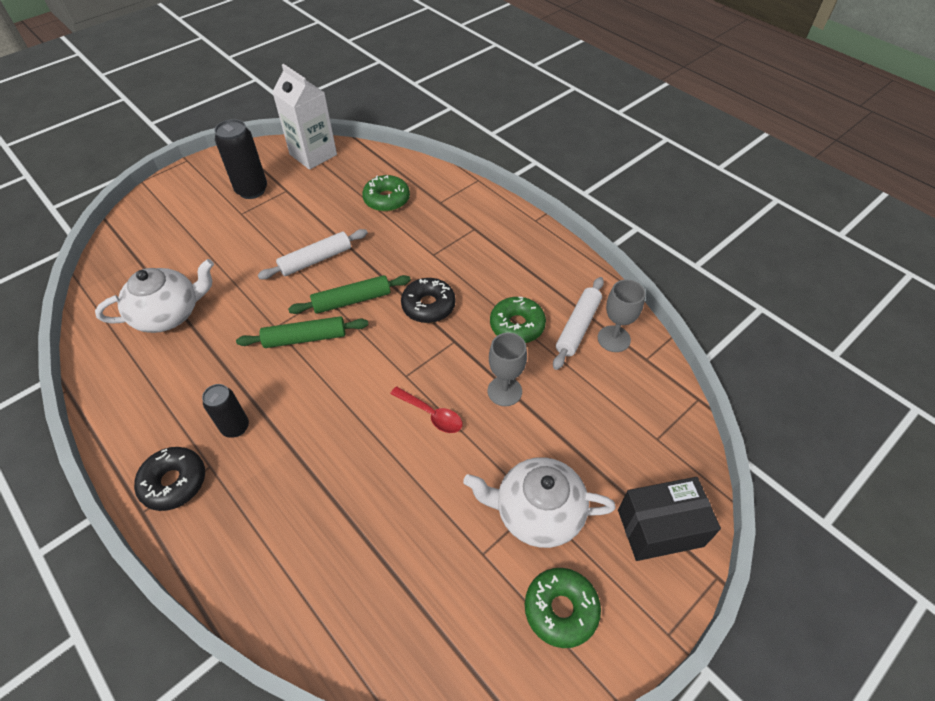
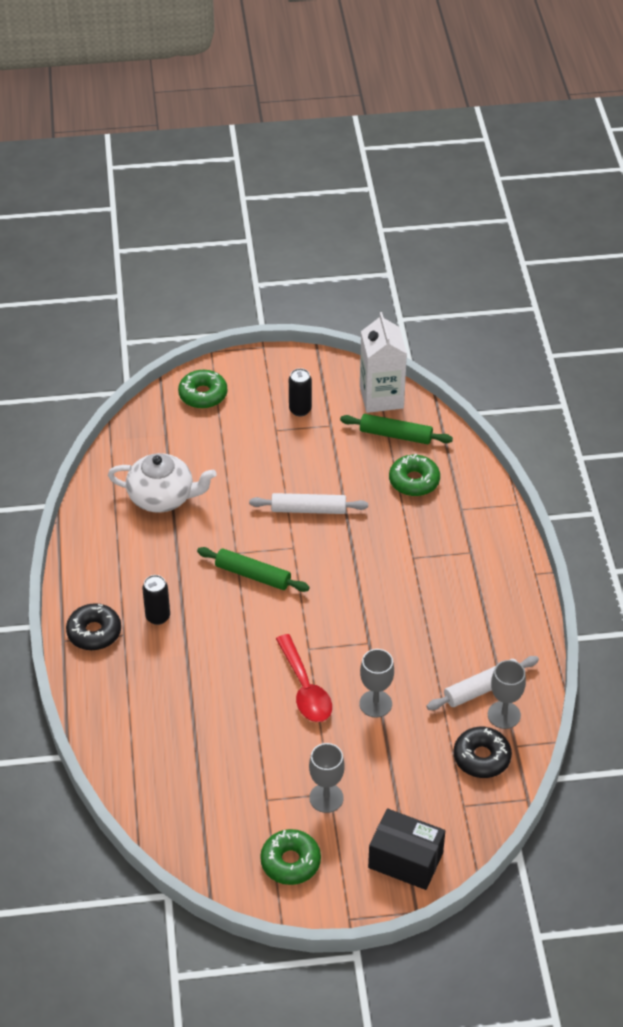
camera: 35 degrees right, 5 degrees down
black can [214,119,267,199] -> black can [289,368,312,416], size x0.64
green rolling pin [288,275,411,314] -> green rolling pin moved to [340,414,453,444]
red spoon [390,386,462,433] -> red spoon [276,634,332,722], size x1.51
black donut [401,278,456,323] -> black donut moved to [454,727,512,778]
white teapot [463,457,616,548] -> grey goblet [309,743,345,813]
green donut [490,297,546,343] -> green donut moved to [178,370,227,409]

